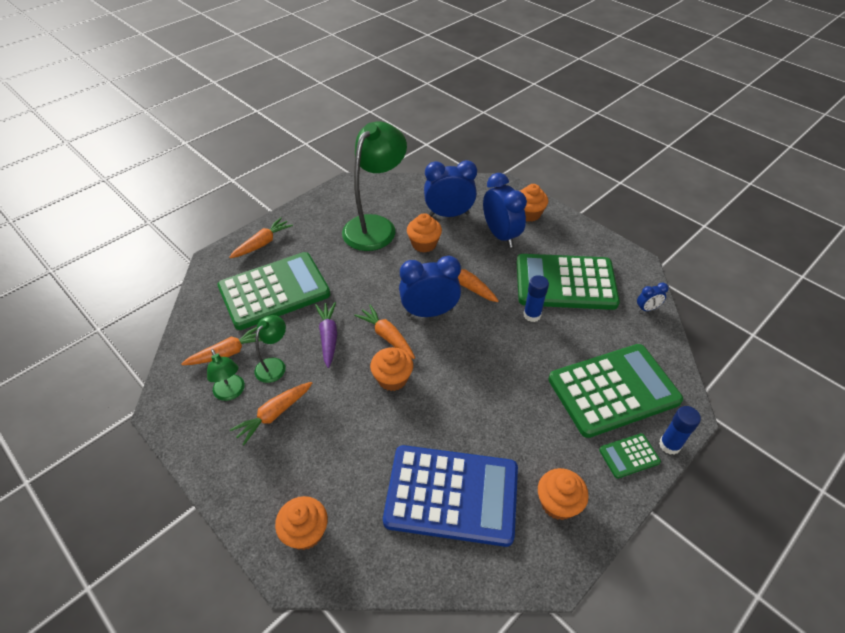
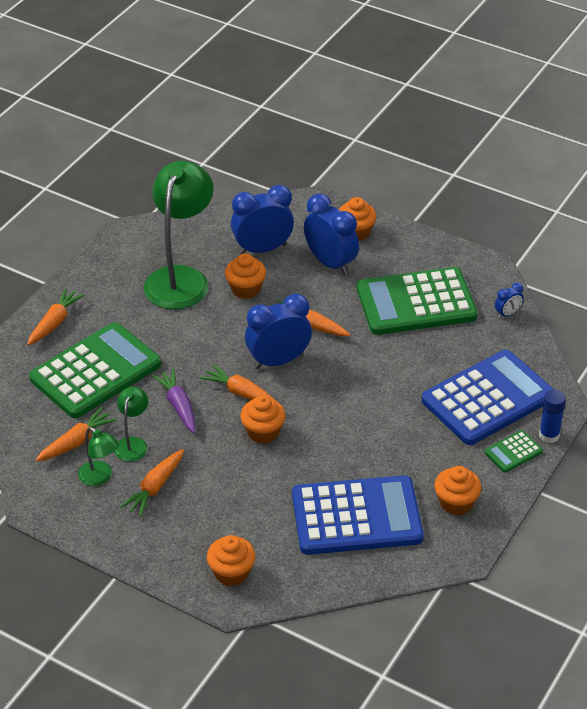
camera: 15 degrees left, 5 degrees down
blue glue stick [523,275,549,322] -> none
green calculator [548,344,683,438] -> blue calculator [421,350,553,445]

